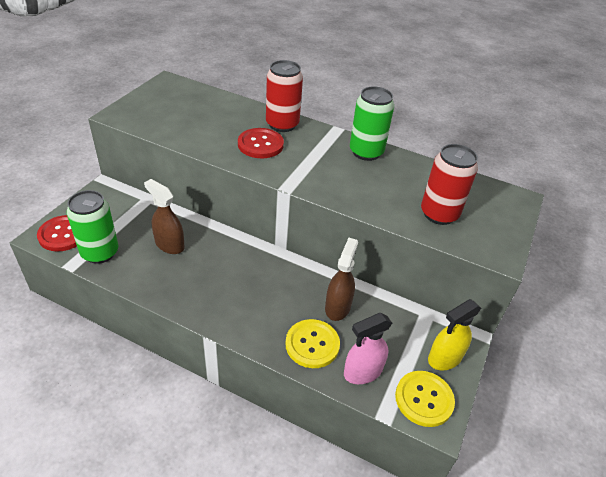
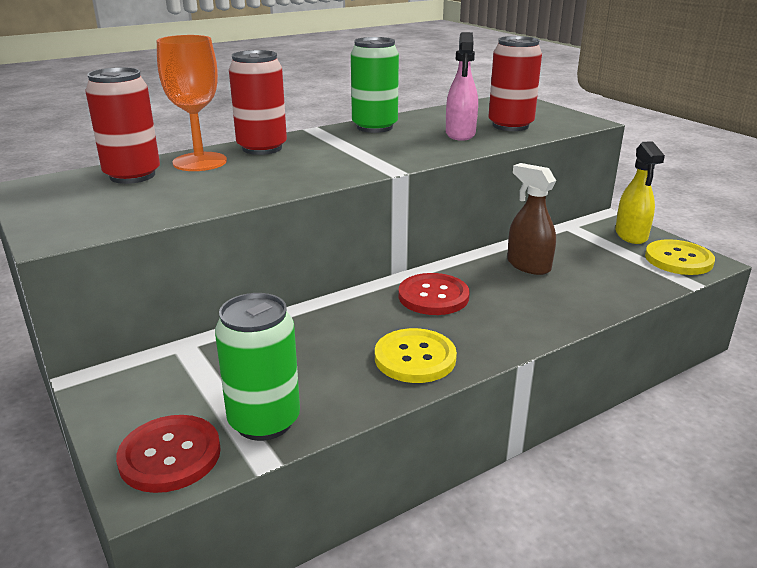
camera: 55 degrees left, 15 degrees down
brown spray bottle [144,179,185,254] -> none
red button [238,128,284,158] -> red button moved to [398,273,470,315]
yellow button [285,319,340,368] -> yellow button moved to [375,328,457,383]
pink spray bottle [344,313,392,384] -> pink spray bottle moved to [446,32,478,141]
none -> red can [85,67,160,184]
none -> orange goblet [157,35,227,171]

